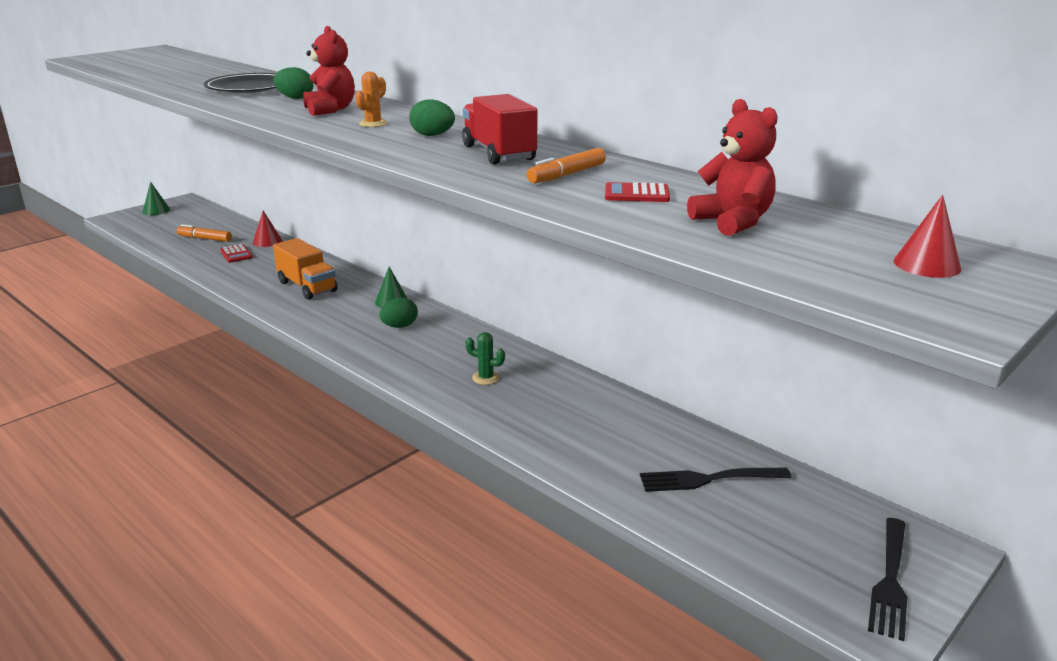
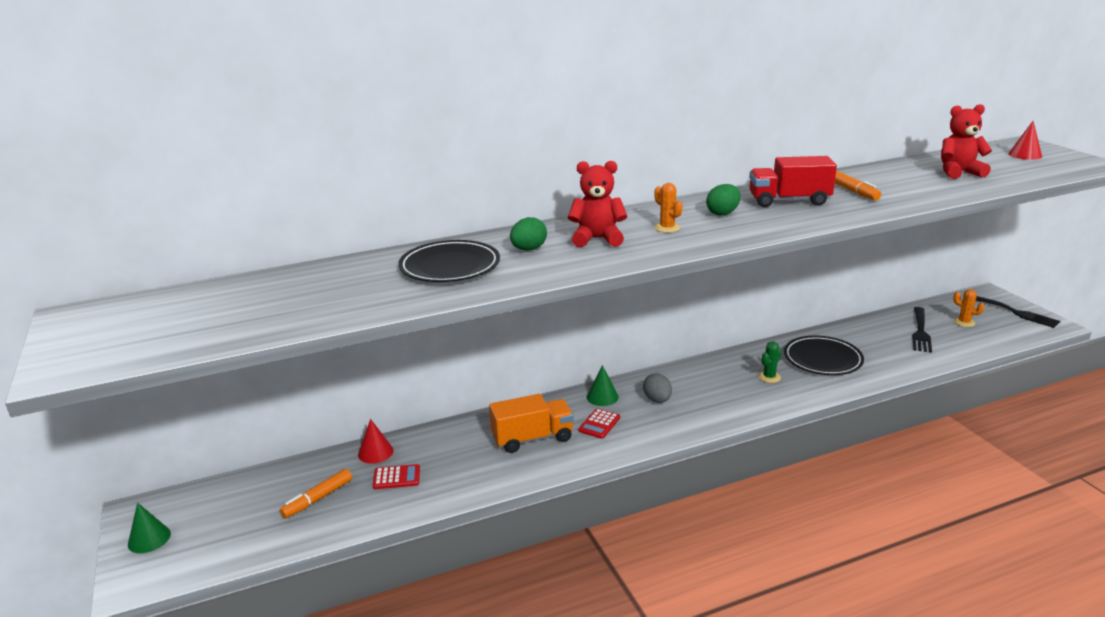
camera: 65 degrees left, 0 degrees up
green egg [379,297,418,328] -> grey egg [643,373,672,403]
red calculator [605,182,670,202] -> red calculator moved to [578,408,620,439]
none -> black plate [784,336,864,375]
none -> orange cactus [953,289,984,327]

